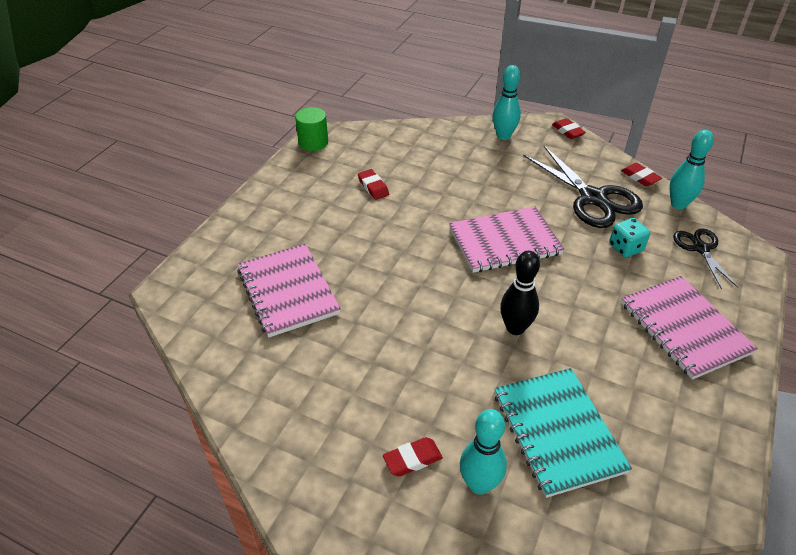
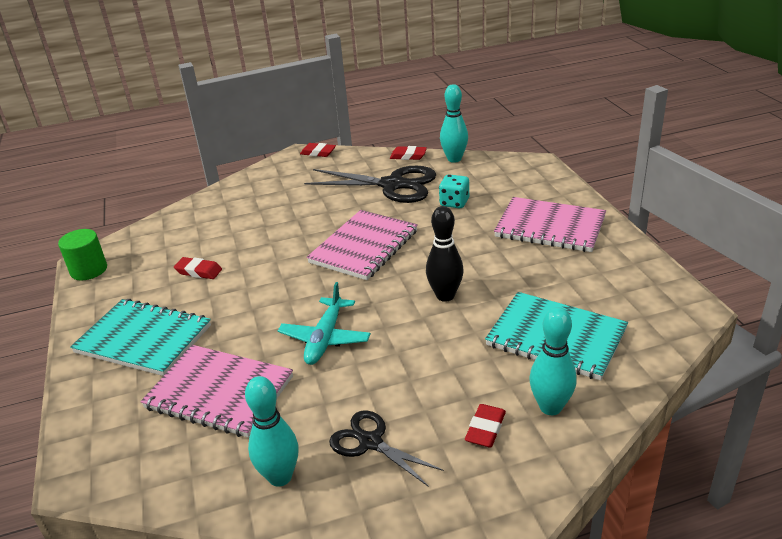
camera: 40 degrees left, 10 degrees down
turquoise bowling pin [492,65,521,140] -> turquoise bowling pin moved to [245,376,298,487]
black scissors [673,229,739,289] -> black scissors moved to [329,410,444,487]
none -> turquoise notebook [70,299,211,376]
none -> turquoise plane [278,282,371,365]

